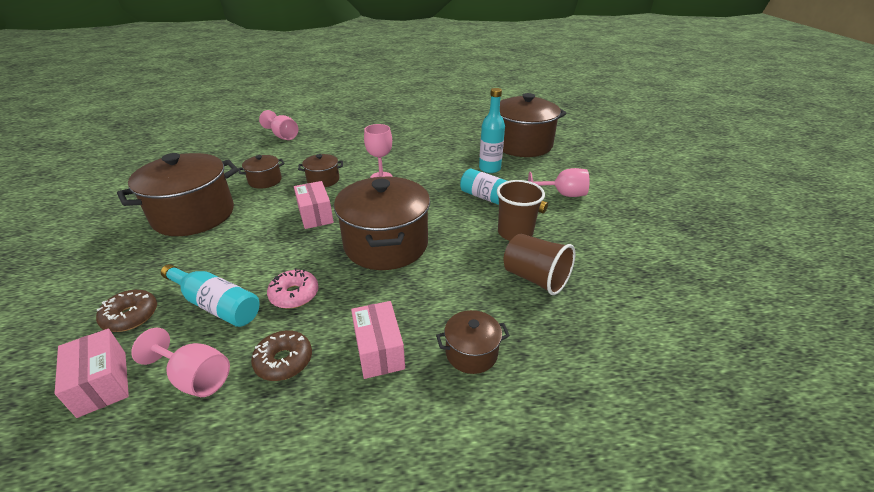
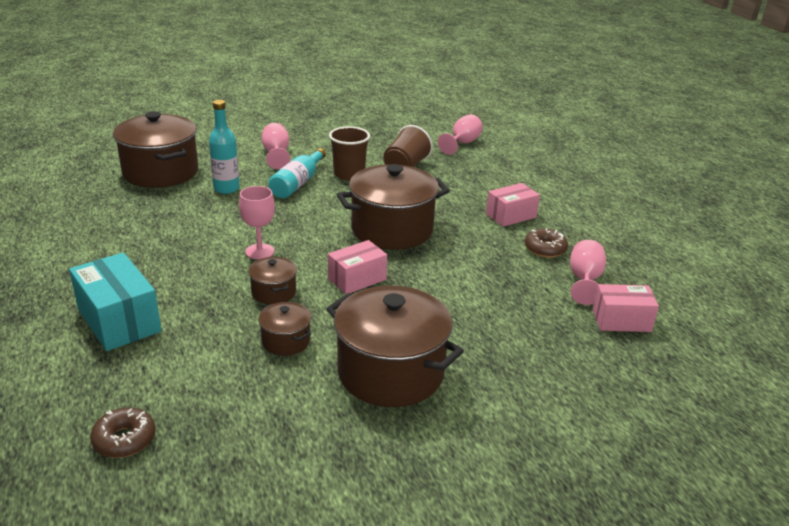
camera: 105 degrees left, 5 degrees down
pink box [55,329,129,418] -> pink box turned 45 degrees clockwise [593,284,659,332]
brown donut [96,290,157,332] -> brown donut moved to [90,408,156,458]
turquoise bottle [161,264,260,327] -> none
pink goblet [259,110,298,140] -> pink goblet moved to [438,114,483,155]
pink donut [267,268,319,309] -> none
brown pot [436,310,510,374] -> none
none -> turquoise box [69,252,162,351]

